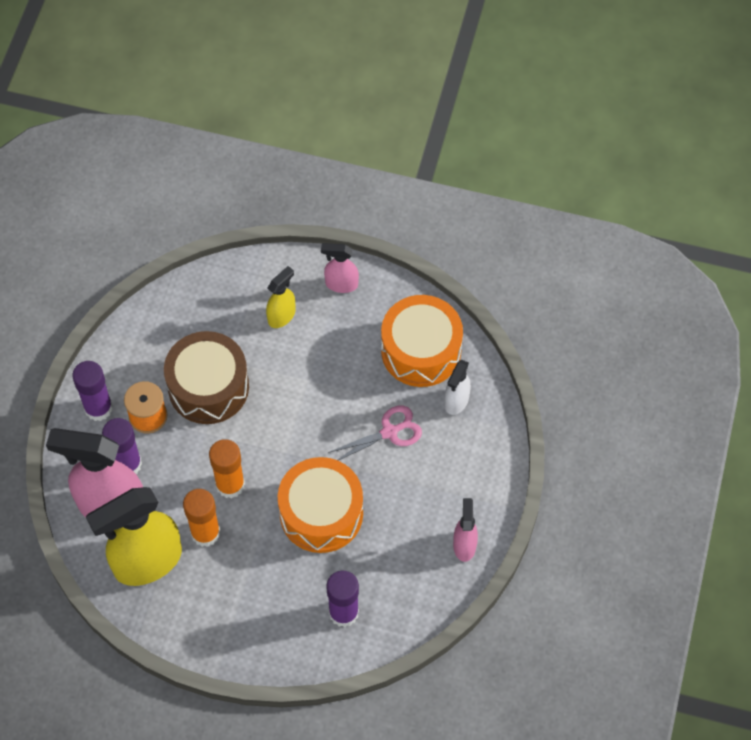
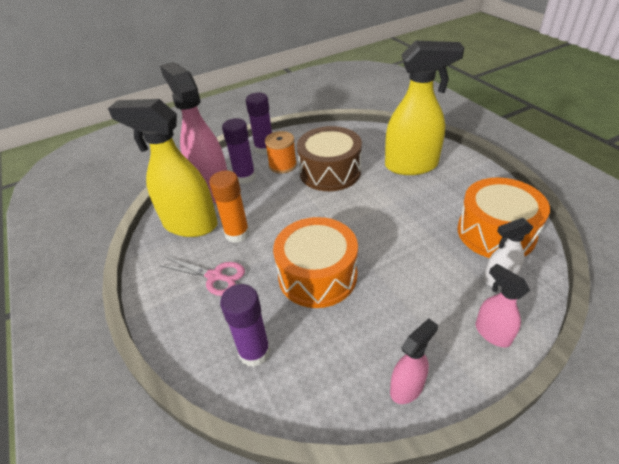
camera: 50 degrees right, 20 degrees down
orange glue stick [209,439,245,498] -> none
yellow spray bottle [266,266,295,328] -> yellow spray bottle [385,41,464,175], size x2.04
pink spray bottle [321,243,359,293] -> pink spray bottle moved to [476,264,530,347]
pink scissors [328,406,422,460] -> pink scissors moved to [160,257,245,296]

